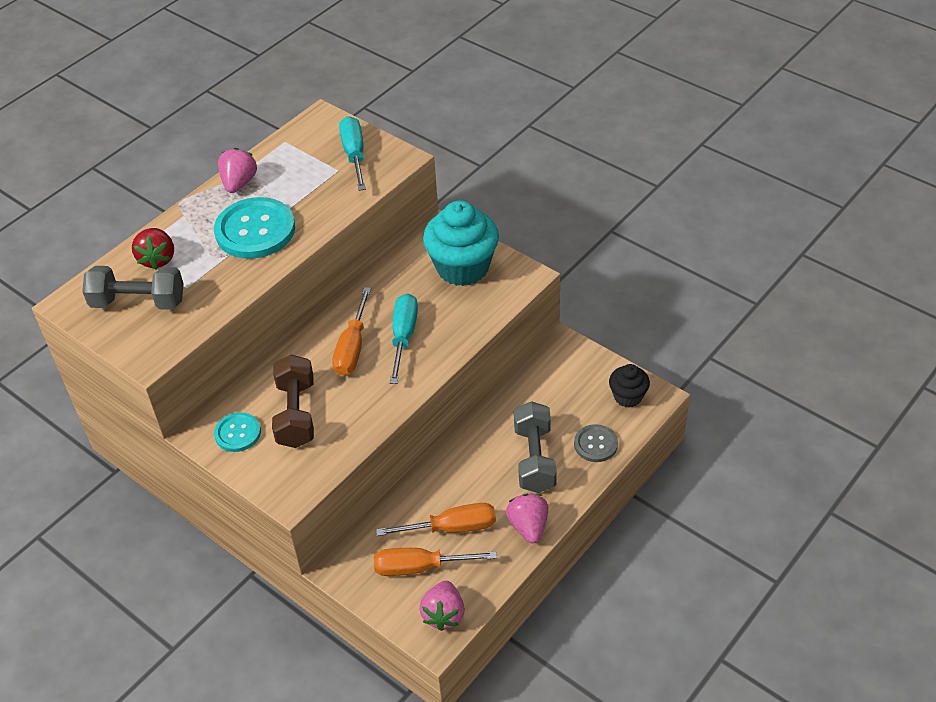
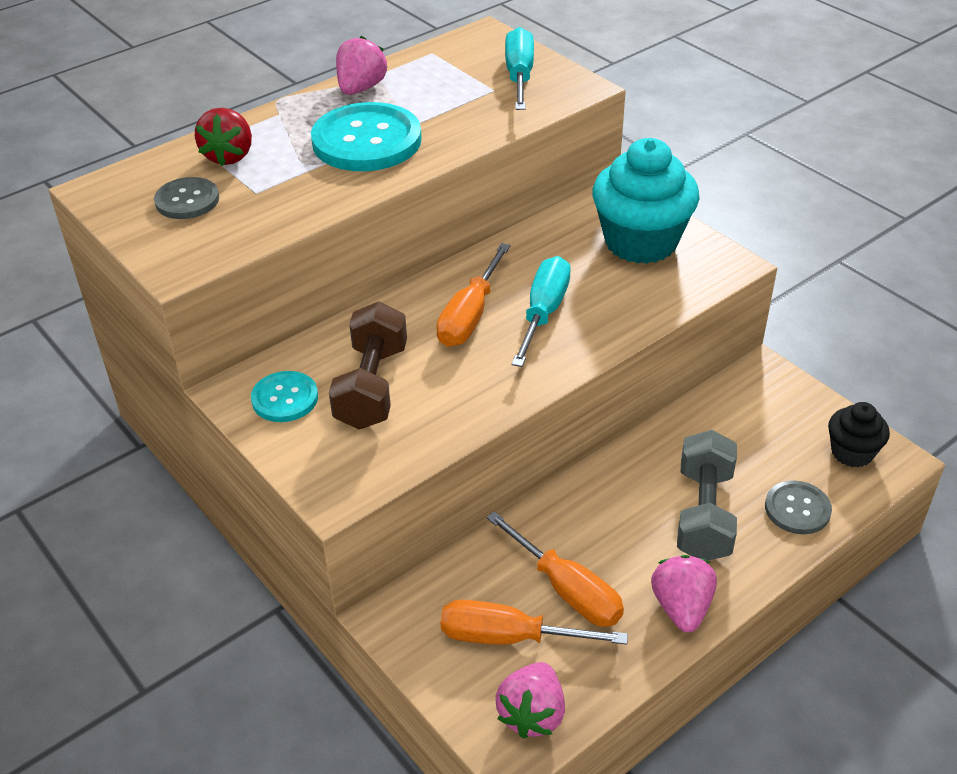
camera: 10 degrees right, 5 degrees down
grey dumbbell [82,266,184,310] -> grey button [154,177,219,219]
orange screwdriver [376,503,496,536] -> orange screwdriver turned 45 degrees clockwise [486,511,624,627]

